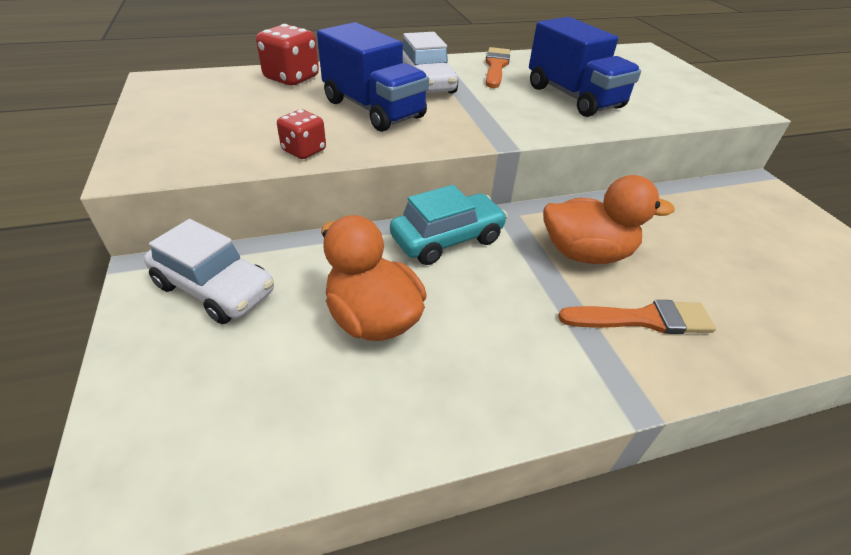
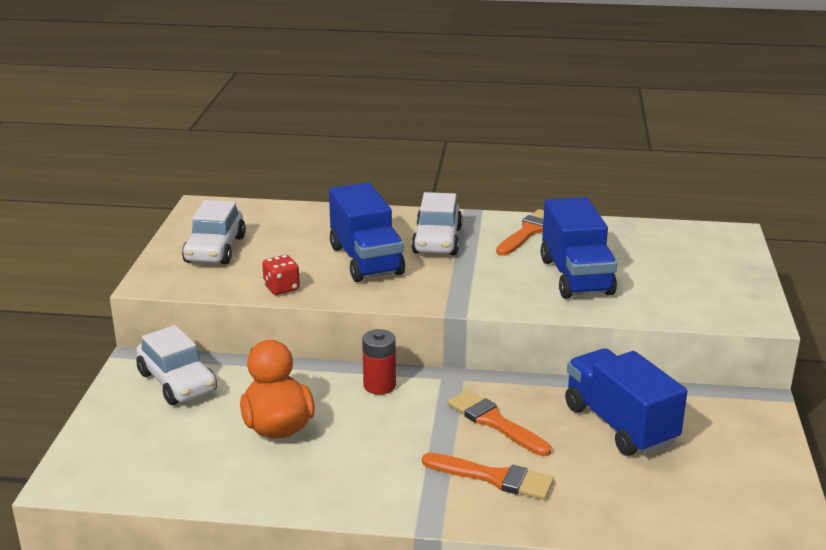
camera: 25 degrees right, 15 degrees down
red dice [256,24,319,85] -> none
turquoise car [390,185,508,265] -> red battery [362,329,396,395]
orange duck [543,175,675,264] -> orange brush [447,390,551,456]
none -> white car [182,200,246,265]
none -> blue truck [565,348,687,456]

